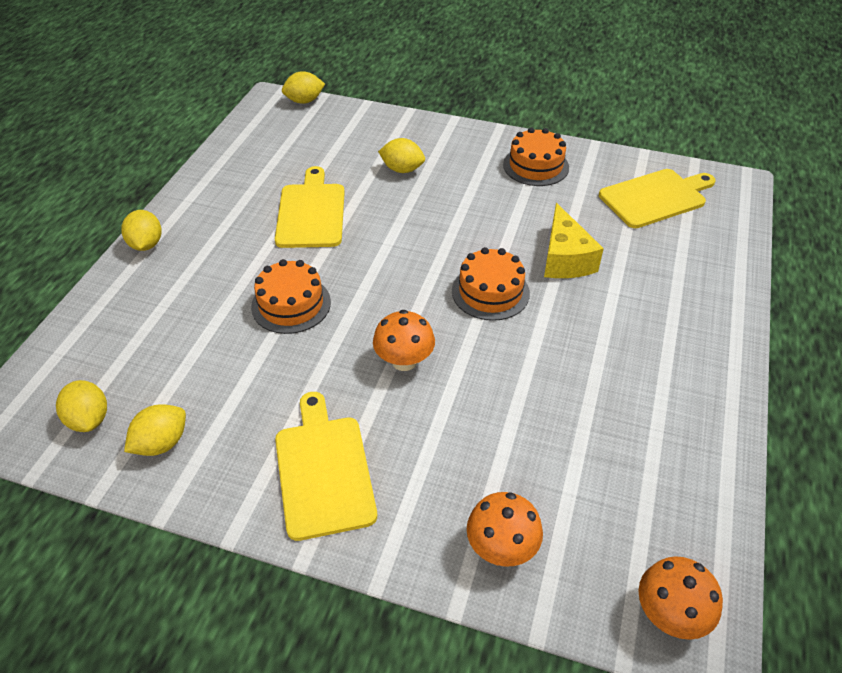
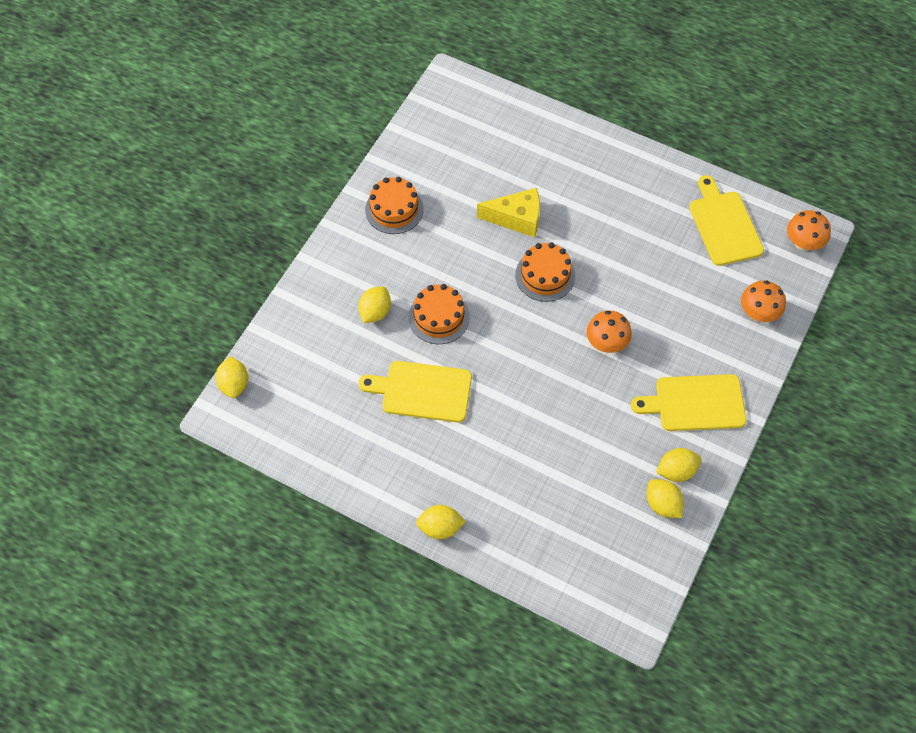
camera: 80 degrees left, 15 degrees up
yellow lemon [56,380,107,432] -> yellow lemon moved to [656,448,701,482]
orange cake [251,259,331,334] -> orange cake moved to [409,284,470,344]
yellow cutting board [599,169,716,228] -> yellow cutting board moved to [689,175,764,266]

